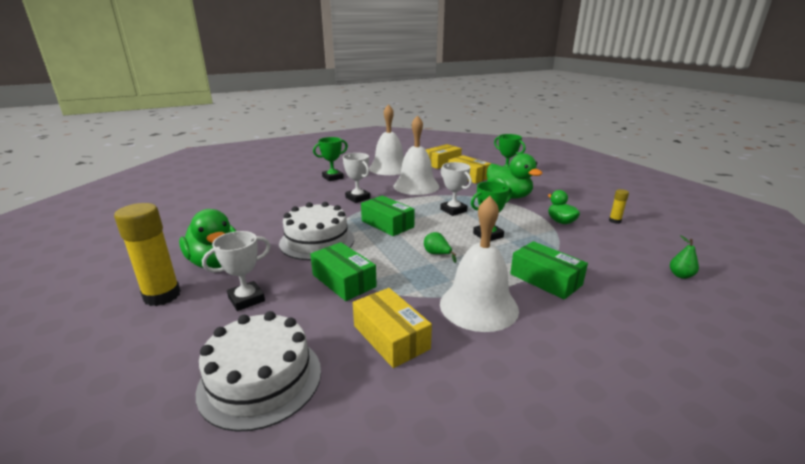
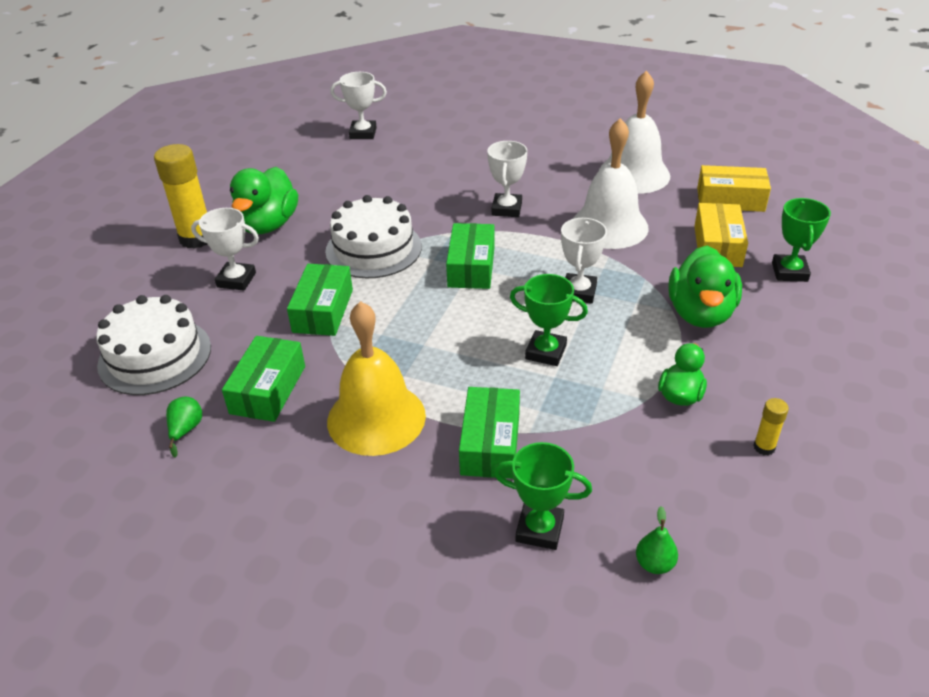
camera: 50 degrees right, 15 degrees up
green trophy [313,137,348,181] -> green trophy moved to [494,442,592,550]
yellow box [353,288,432,368] -> green box [222,336,305,422]
green pear [424,232,457,263] -> green pear moved to [166,397,202,457]
white bell [440,196,519,332] -> yellow bell [327,301,426,456]
none -> white trophy [330,72,387,139]

